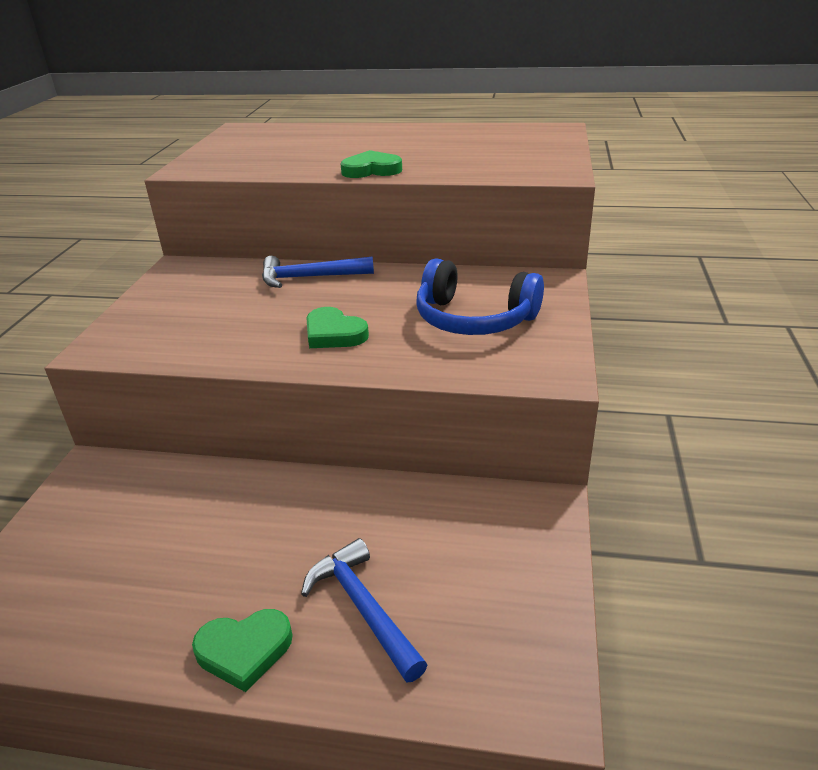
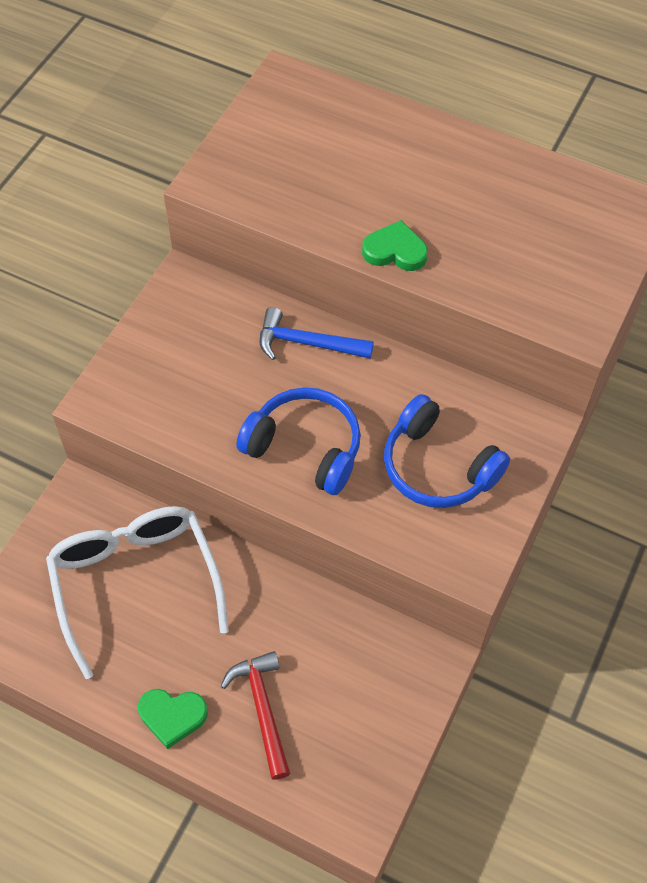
camera: 15 degrees right, 25 degrees up
blue hammer [301,538,428,683] -> red hammer [221,651,290,780]
green heart [307,307,369,348] -> blue headphones [236,387,361,495]
none -> white glasses [46,506,229,679]

